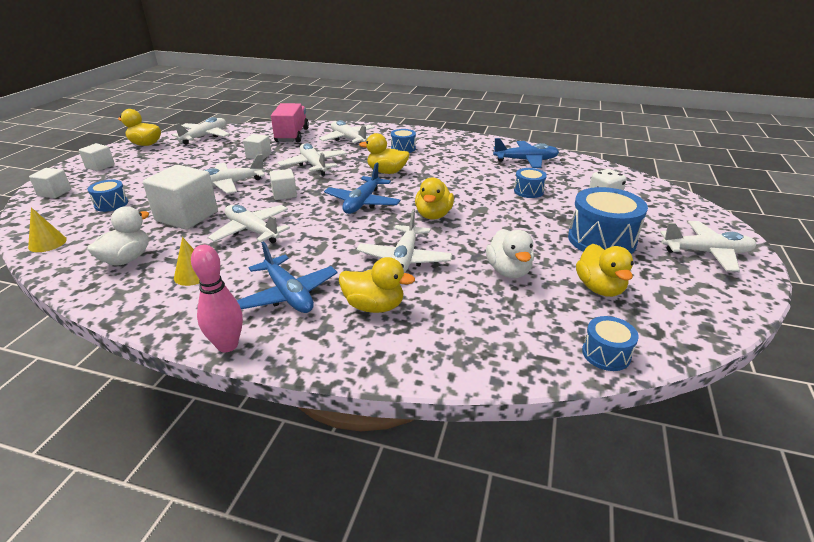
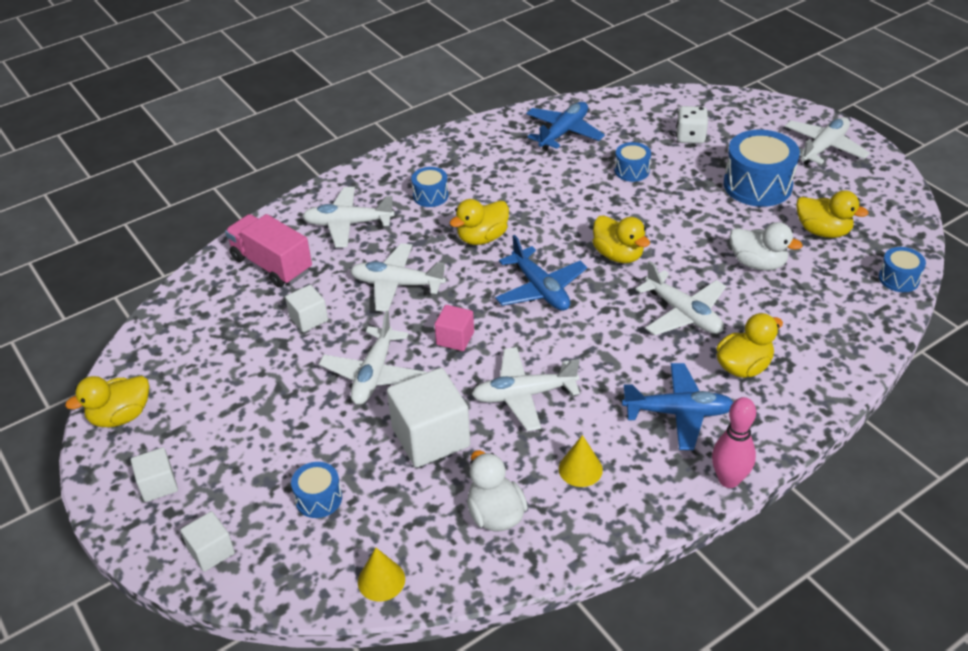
camera: 50 degrees left, 10 degrees up
white plane [172,117,230,145] -> none
white cube [269,169,297,200] -> pink cube [434,305,474,351]

